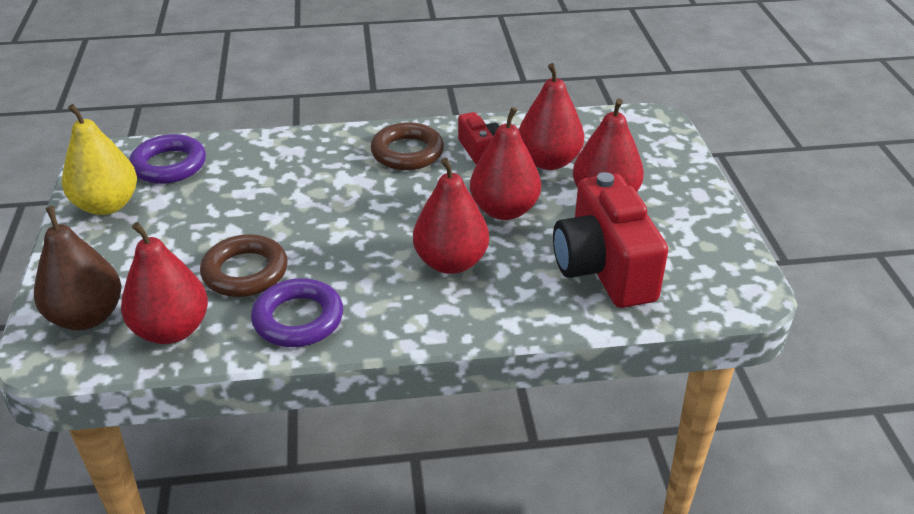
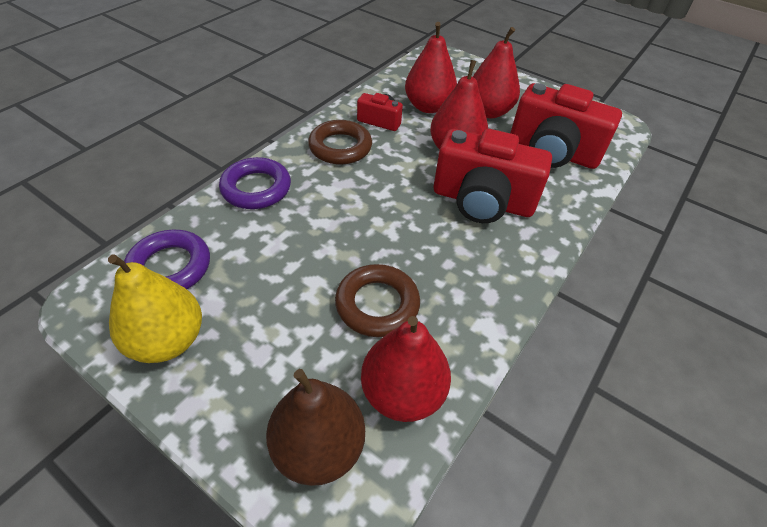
camera: 50 degrees left, 10 degrees up
purple ring [251,278,343,347] -> purple ring moved to [219,157,291,209]
red pear [413,158,489,274] -> red camera [434,129,552,223]

